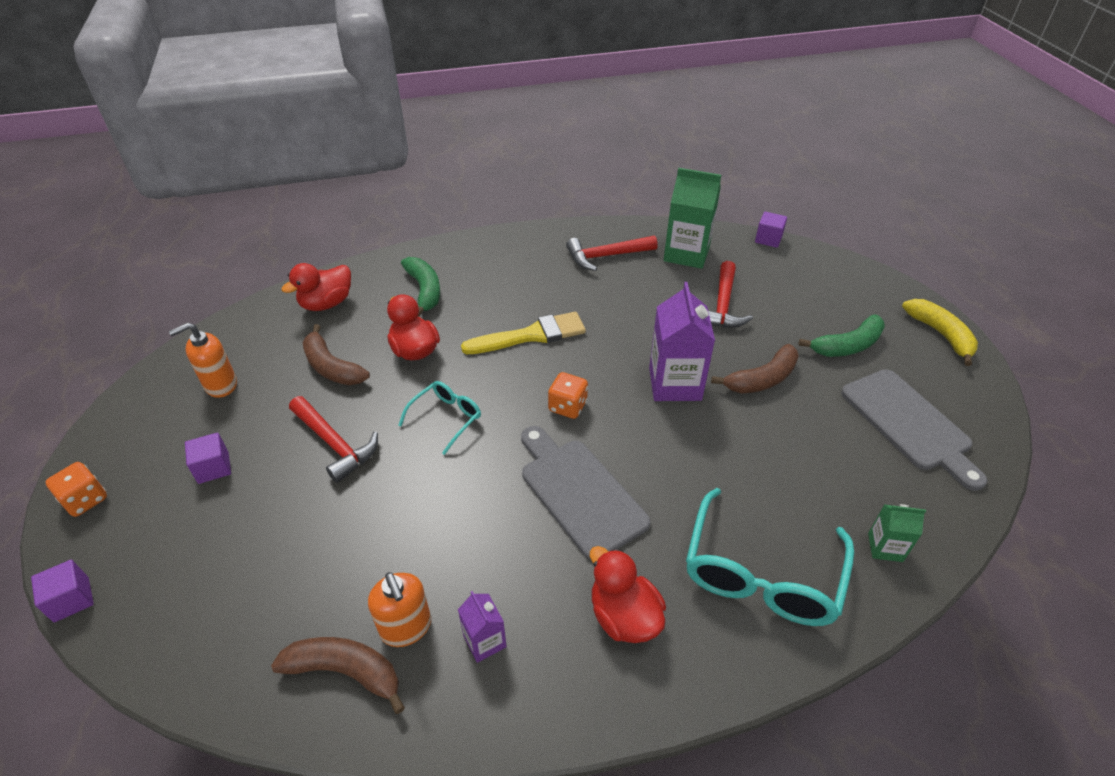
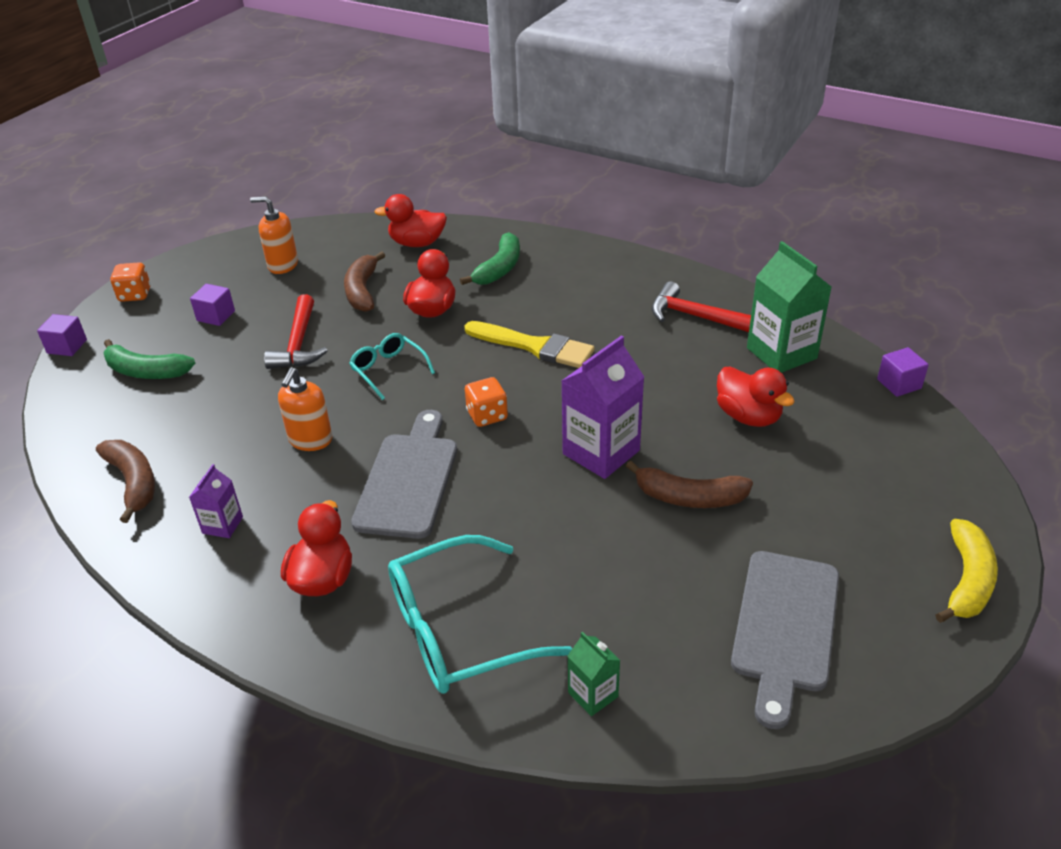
camera: 45 degrees right, 5 degrees down
orange soap dispenser [368,572,431,647] -> orange soap dispenser moved to [278,367,332,451]
turquoise glasses [398,381,481,455] -> turquoise glasses turned 120 degrees counterclockwise [349,333,435,400]
red hammer [708,261,753,328] -> red duck [717,366,795,427]
green banana [798,315,885,357] -> green banana moved to [103,339,195,379]

